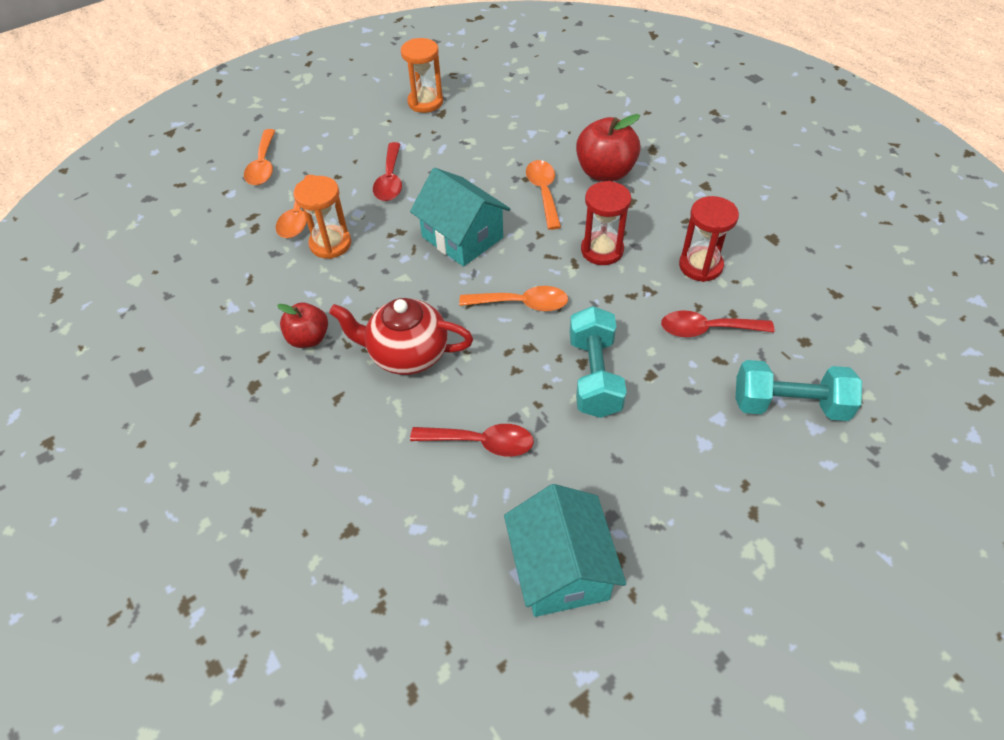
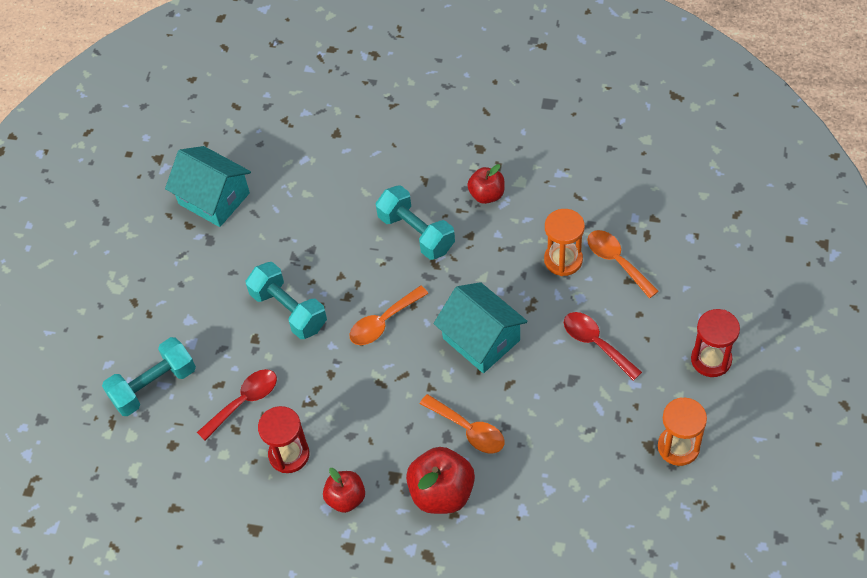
camera: 140 degrees right, 5 degrees up
orange spoon [244,129,275,185] -> none
red teapot [329,298,473,375] -> turquoise dumbbell [375,185,455,260]
turquoise house [410,168,510,267] -> turquoise house turned 45 degrees clockwise [434,282,528,373]
red spoon [410,424,534,456] -> none
red hourglass [581,181,632,265] -> red hourglass moved to [691,309,740,377]
none -> red apple [323,468,365,513]

